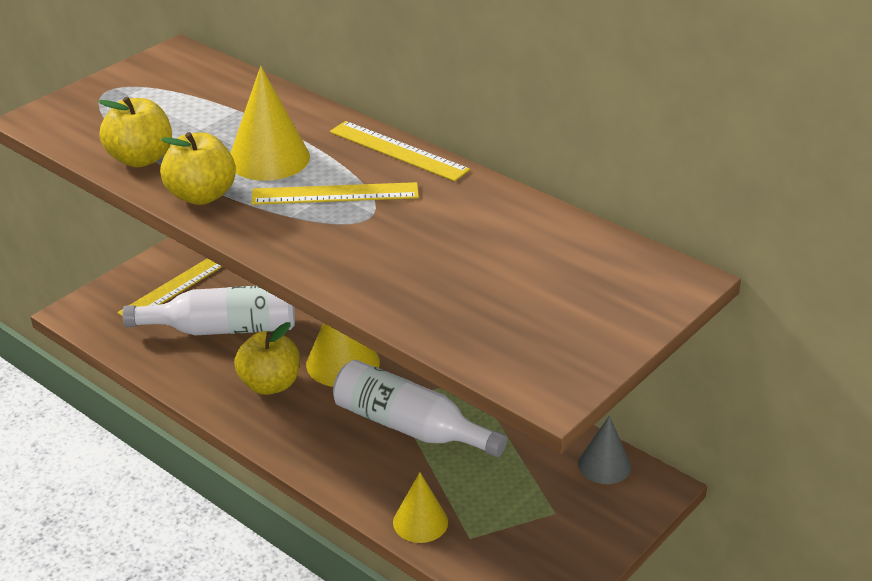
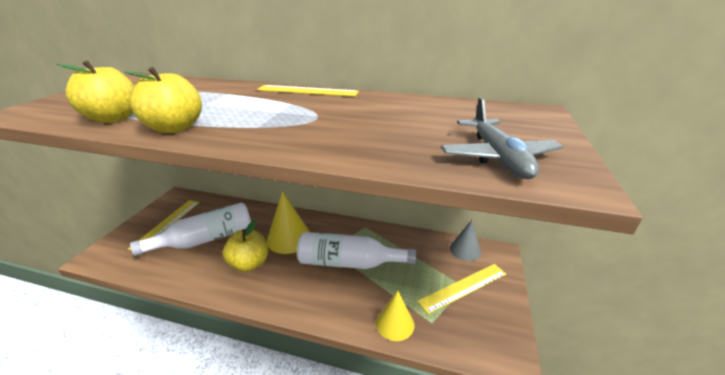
camera: 25 degrees left, 5 degrees down
yellow cone [230,66,310,181] -> none
yellow ruler [251,182,419,205] -> yellow ruler moved to [417,264,506,314]
none -> grey plane [441,97,563,179]

